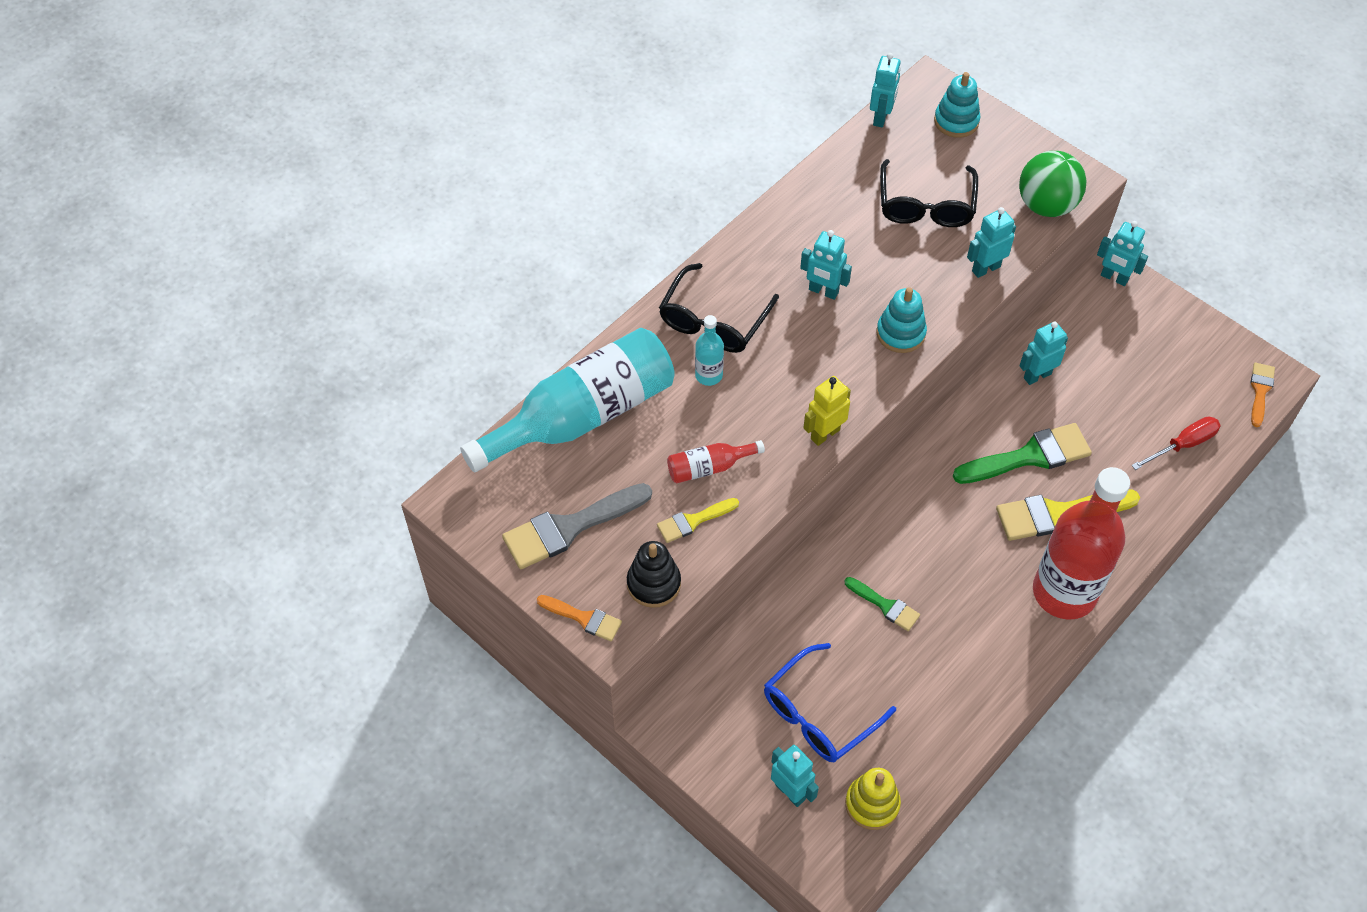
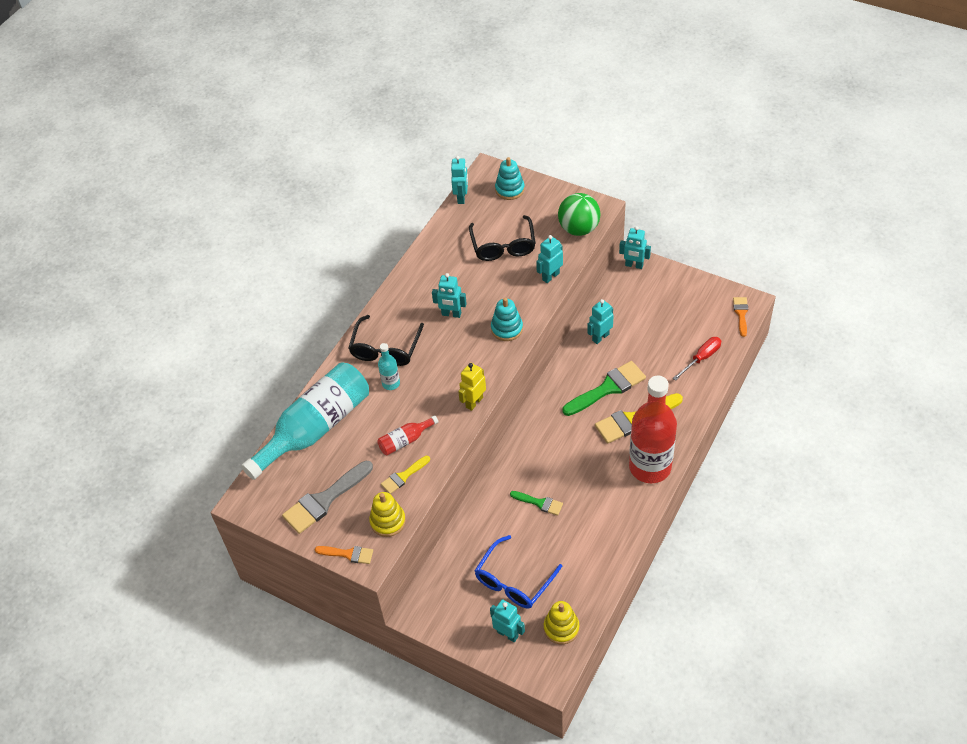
camera: 10 degrees left, 5 degrees down
black stacking toy [627,541,681,608] -> yellow stacking toy [369,492,406,537]

